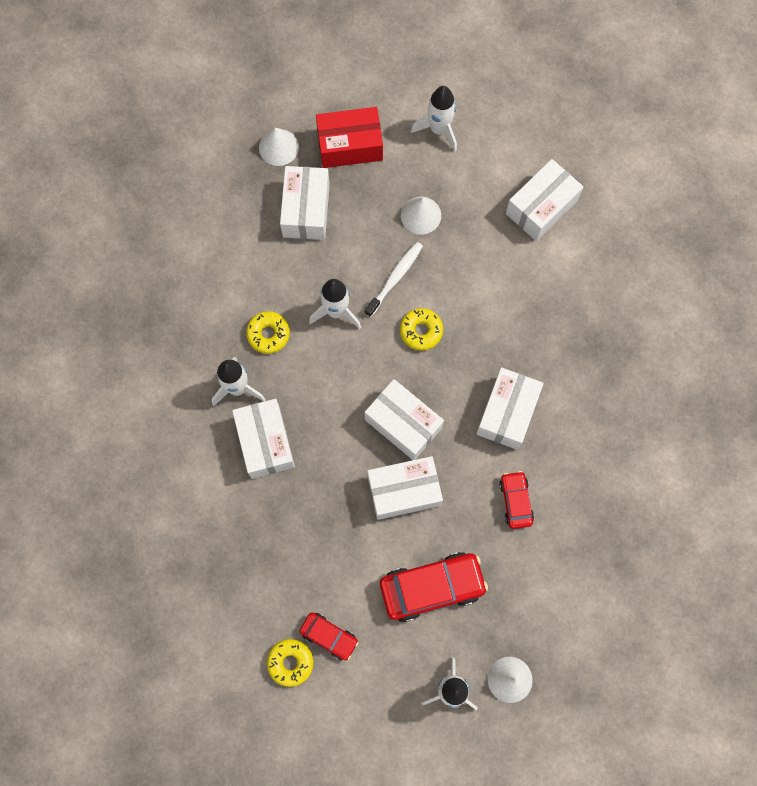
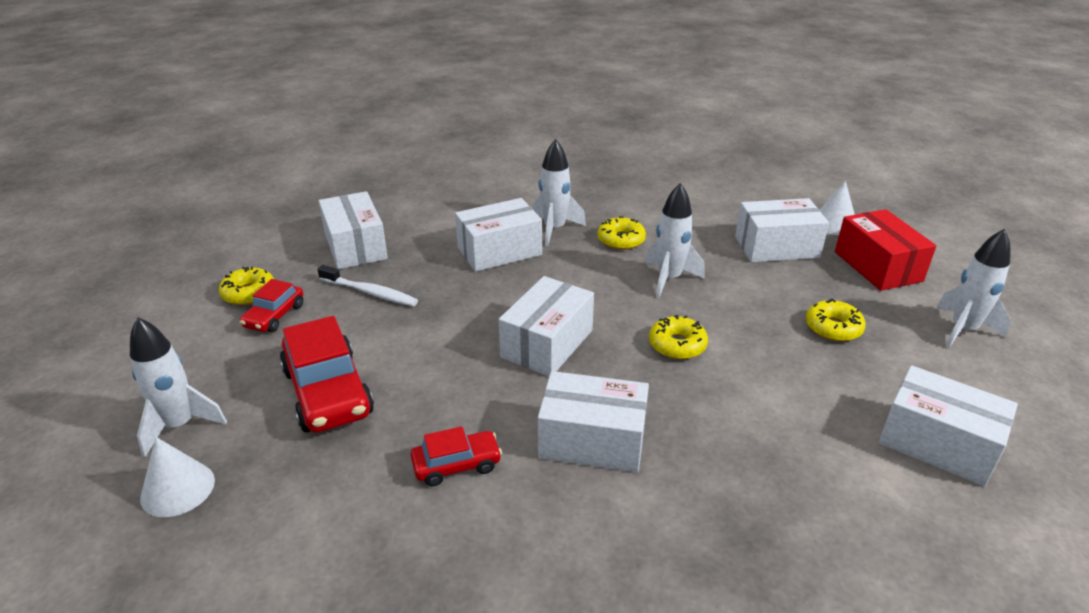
camera: 80 degrees right, 40 degrees down
white toothbrush [365,242,423,317] -> white toothbrush moved to [317,265,418,306]
white box [367,456,443,520] -> white box moved to [319,191,388,269]
white cone [401,197,441,235] -> yellow donut [806,299,866,342]

